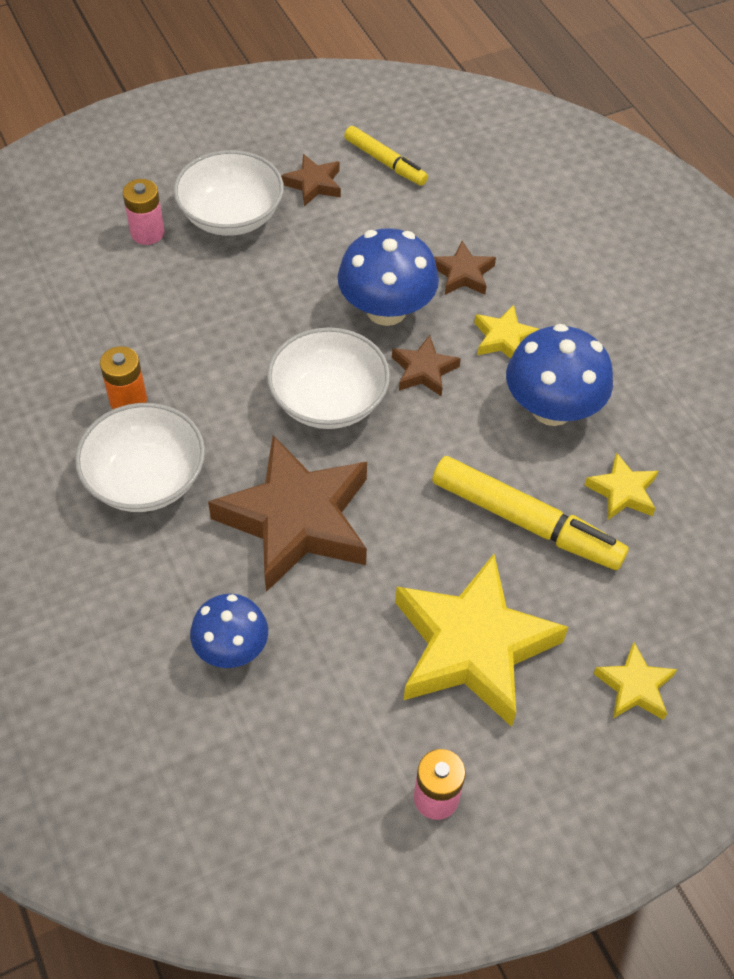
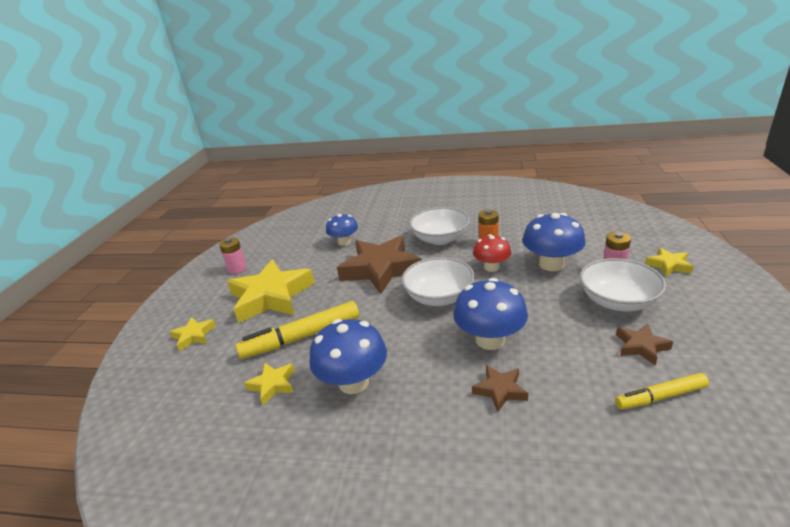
camera: 130 degrees right, 25 degrees down
brown star [392,335,461,397] -> none
yellow star [474,305,540,359] -> yellow star moved to [645,248,694,277]
none -> red mushroom [473,234,511,272]
none -> blue mushroom [522,213,586,271]

